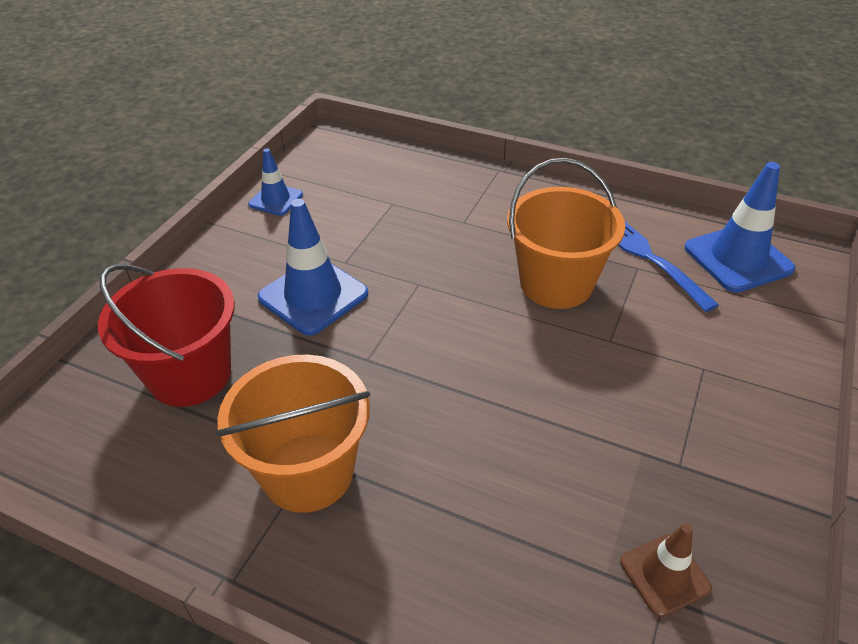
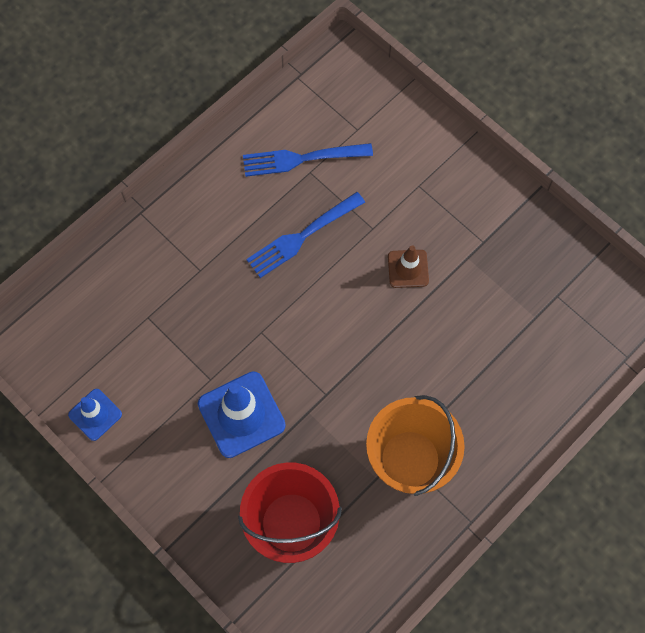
camera: 70 degrees left, 25 degrees up
orange bucket [507,158,625,309] -> blue fork [246,192,365,278]
brown traffic cone [620,523,712,617] -> brown traffic cone moved to [388,245,429,288]
blue traffic cone [685,162,795,292] -> none

